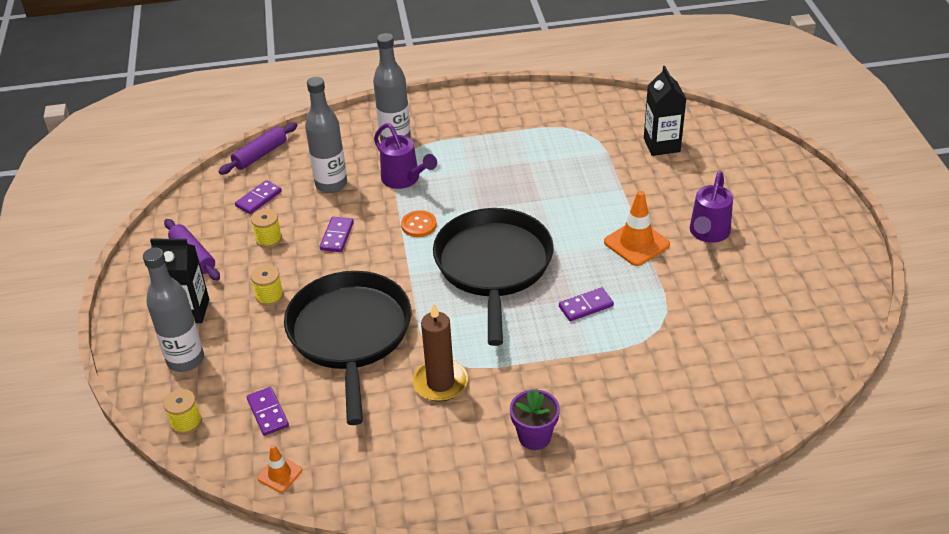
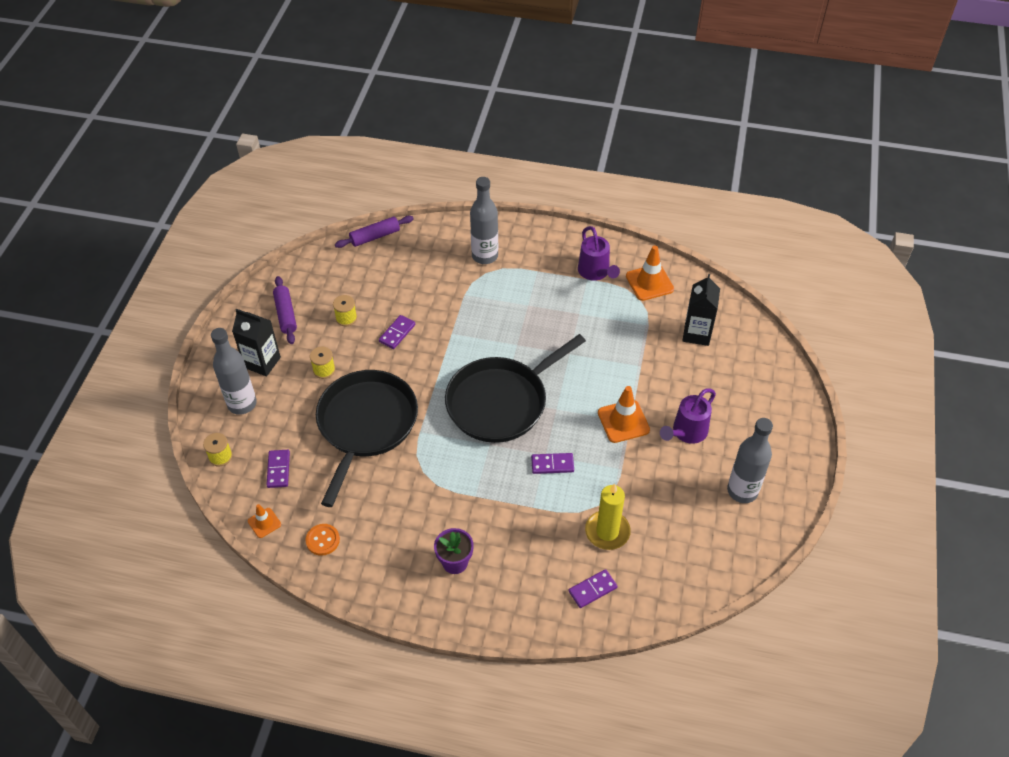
camera: 20 degrees right, 10 degrees up
purple domino [235,180,282,214] -> purple domino moved to [569,569,617,608]
grey bottle [305,77,347,193] -> grey bottle moved to [727,418,773,503]
purple watering can [374,123,437,189] -> purple watering can moved to [578,226,620,281]
orange button [401,210,437,237] -> orange button moved to [306,524,340,556]
brown candle [413,304,468,401] -> none
black pan [433,208,554,346] -> black pan turned 150 degrees counterclockwise [445,334,586,443]
none -> yellow candle [585,484,631,550]
none -> orange traffic cone [626,246,674,301]

